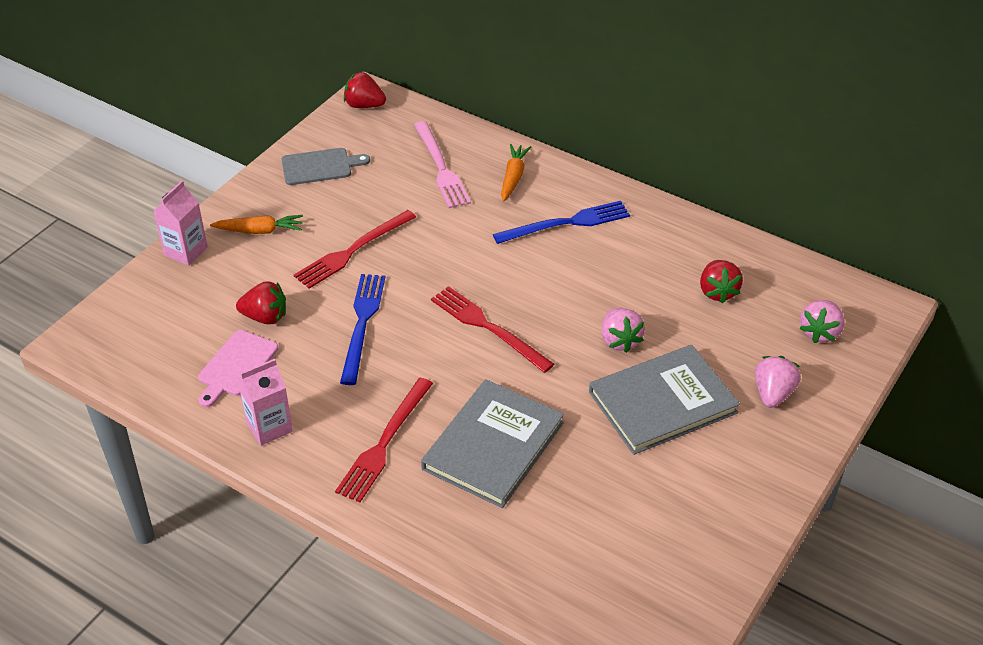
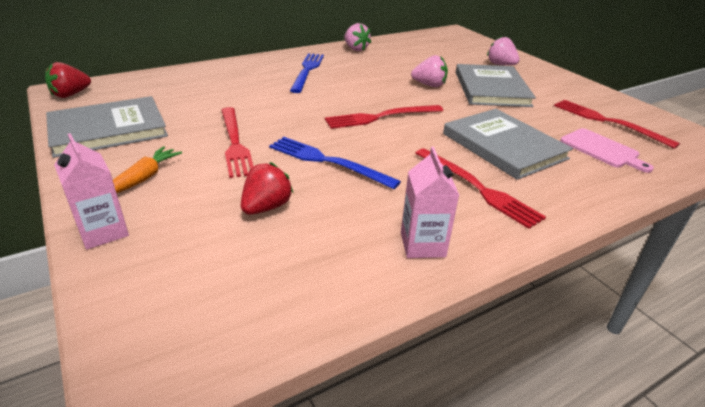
camera: 65 degrees left, 10 degrees down
pink cutting board [198,330,278,407] -> pink cutting board moved to [560,128,654,173]
grey cutting board [281,148,370,185] -> grey book [46,96,168,158]
pink fork [414,121,471,208] -> none
orange carrot [501,144,531,202] -> none
red strawberry [700,260,743,303] -> none
pink strawberry [799,300,844,343] -> pink strawberry moved to [344,23,371,51]
none -> red fork [554,100,680,149]

